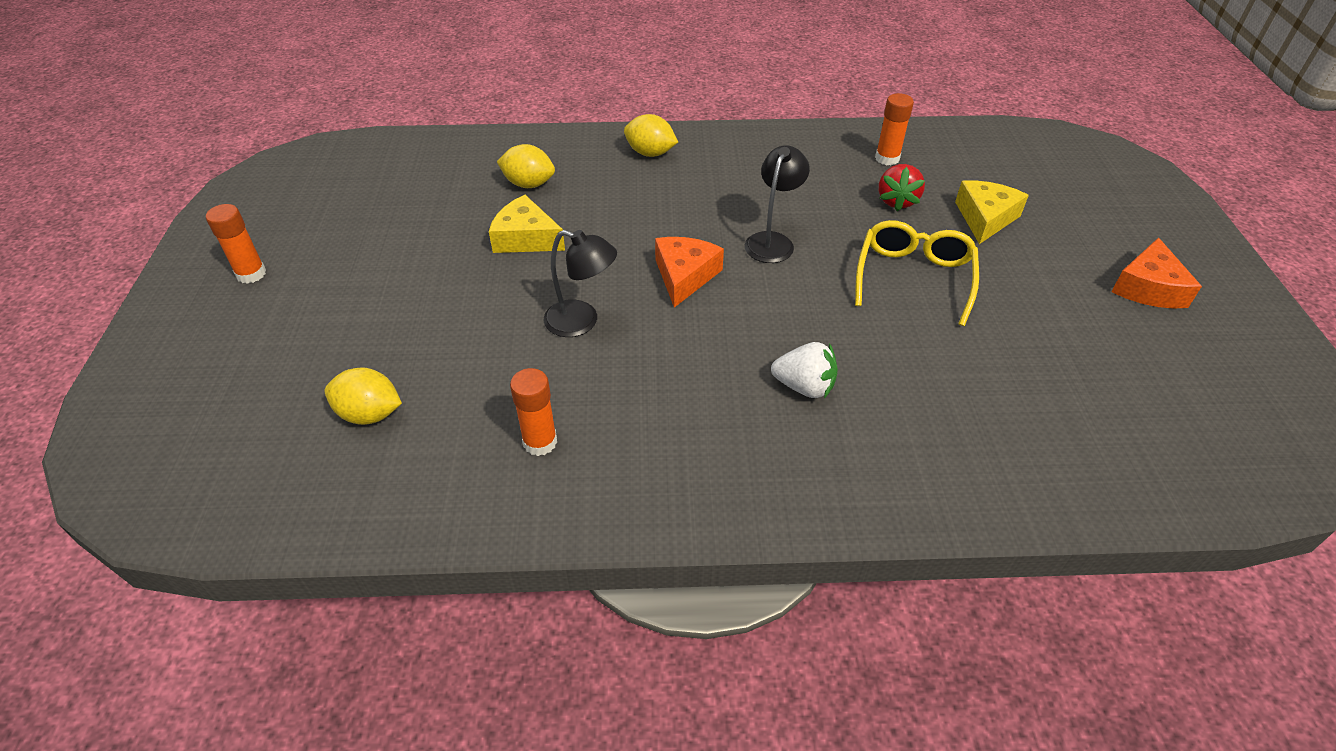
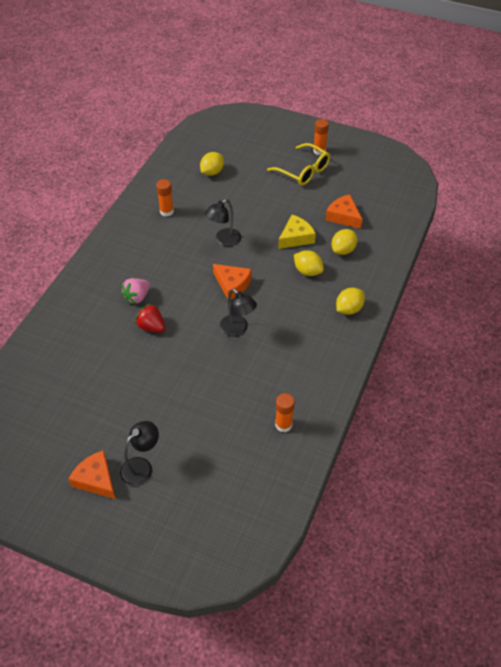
camera: 115 degrees right, 5 degrees up
white strawberry [771,342,838,398] -> pink strawberry [121,278,150,304]
yellow glasses [855,220,979,326] -> yellow glasses moved to [267,143,330,186]
red strawberry [879,164,925,211] -> red strawberry moved to [135,303,165,332]
yellow cheese [955,180,1029,244] -> none
none -> black lamp [120,421,159,486]
none -> yellow lemon [294,250,324,276]
none -> orange cheese [326,194,362,229]

